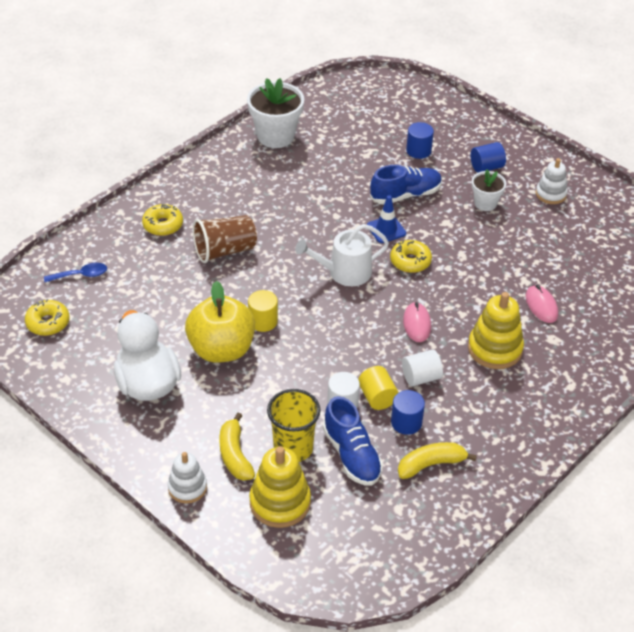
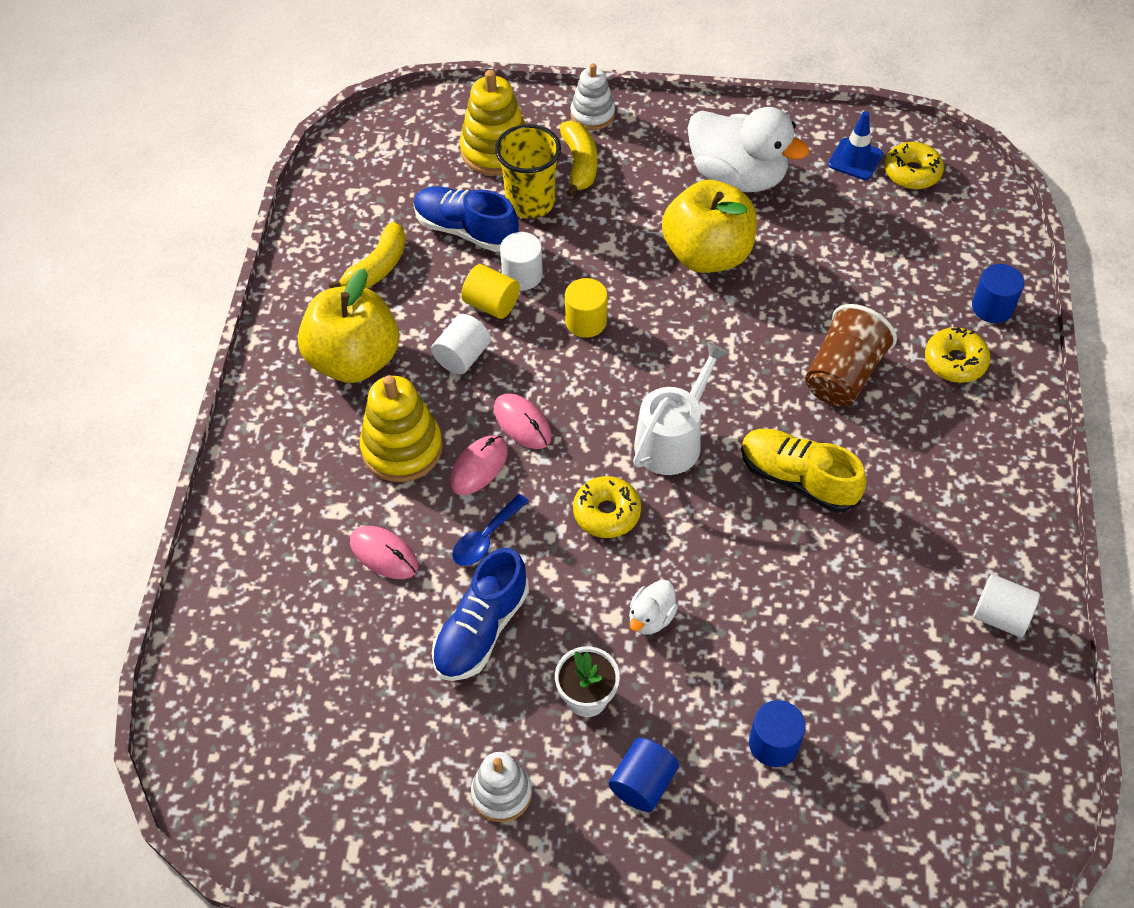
camera: 145 degrees right, 10 degrees up
blue spoon [44,263,107,282] -> blue spoon moved to [452,494,529,566]
yellow banana [219,412,255,481] -> yellow banana turned 45 degrees clockwise [560,121,597,197]
white flower pot [247,78,304,148] -> white cylinder [973,574,1040,637]
yellow cylinder [248,290,278,332] -> yellow cylinder moved to [565,278,608,338]
blue traffic cone [367,195,406,243] -> blue traffic cone moved to [828,111,883,180]
blue shoe [370,165,442,204] -> blue shoe moved to [432,547,529,681]
blue cylinder [391,390,425,435] -> blue cylinder moved to [972,264,1024,323]
none -> yellow apple [298,269,399,383]
none -> pink mouse [450,435,508,495]
none -> white duck [629,580,678,635]
none -> yellow shoe [741,429,866,513]

